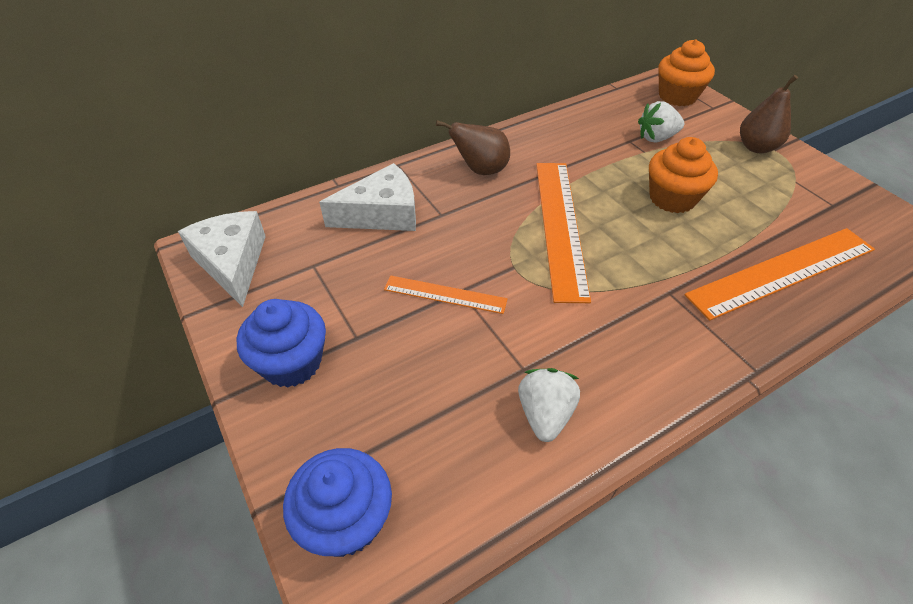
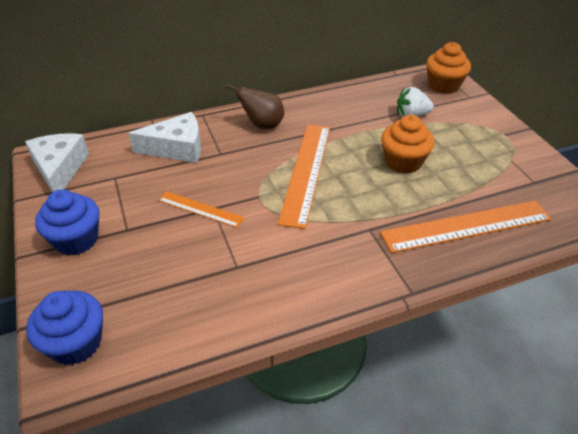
camera: 10 degrees right, 5 degrees down
white strawberry [518,368,580,442] -> none
brown pear [740,75,798,153] -> none

